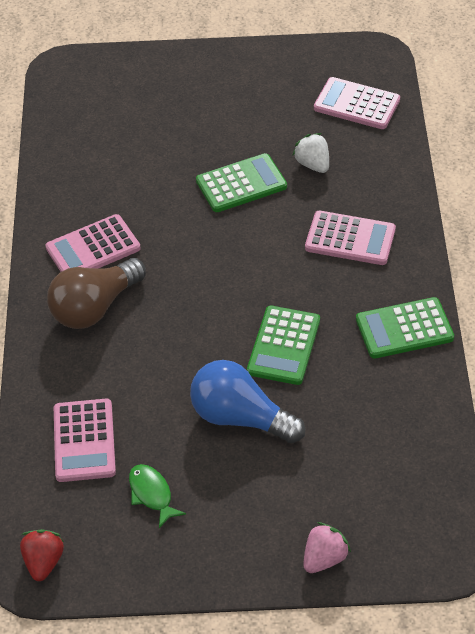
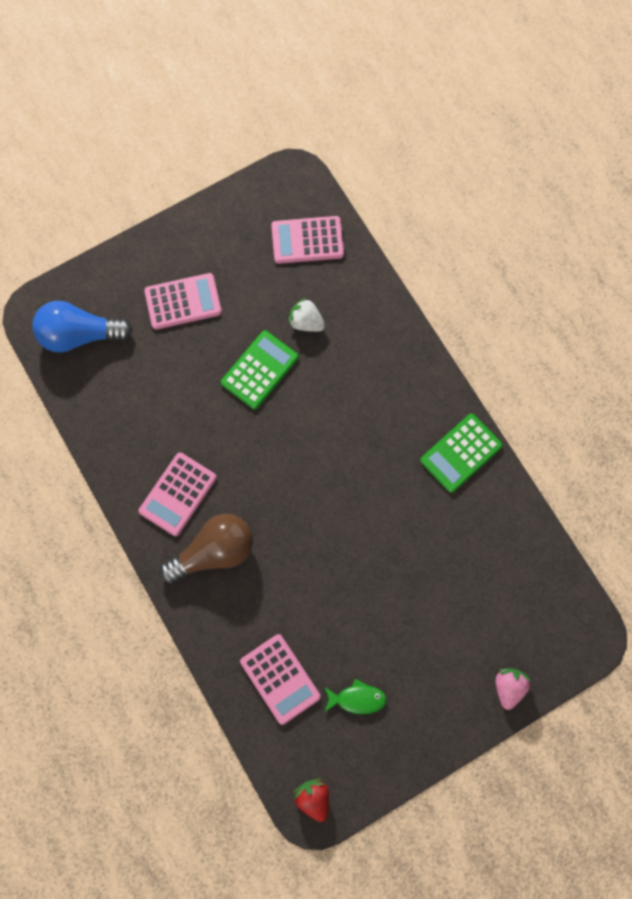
camera: 30 degrees left, 25 degrees up
brown light bulb [47,258,146,329] -> brown light bulb turned 135 degrees counterclockwise [160,514,253,584]
green fish [129,464,186,528] -> green fish turned 150 degrees clockwise [324,678,387,714]
blue light bulb [190,360,305,443] -> blue light bulb moved to [32,301,133,353]
green calculator [247,306,320,385] -> none
pink calculator [305,211,396,265] -> pink calculator moved to [144,273,222,330]

